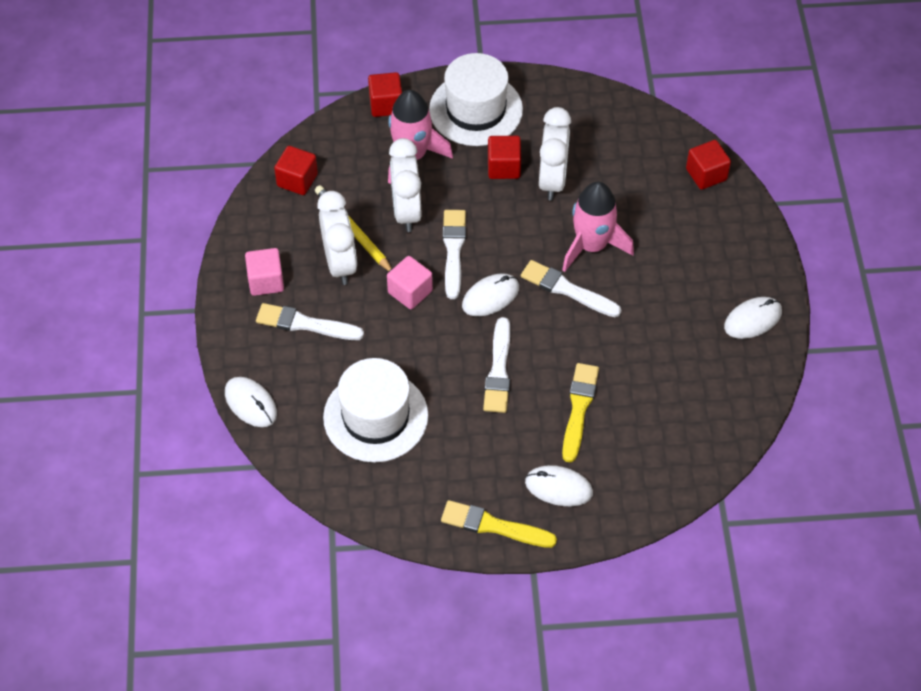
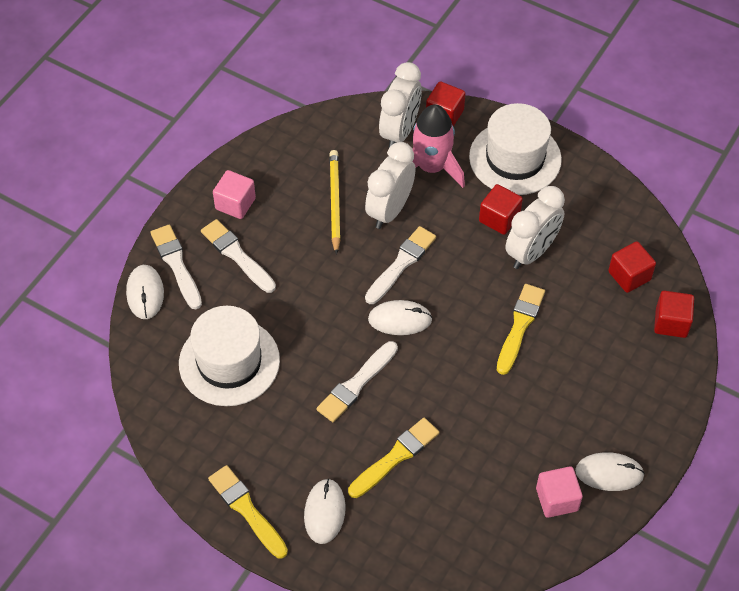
camera: 35 degrees right, 0 degrees up
red cube [274,146,318,195] -> red cube moved to [608,241,656,293]
white clock [317,191,357,285] -> white clock moved to [379,62,422,147]
pink cube [387,256,433,309] -> pink cube moved to [536,466,583,518]
white brush [521,260,621,317] -> white brush moved to [150,225,202,310]
white mouse [525,465,593,506] -> white mouse turned 45 degrees clockwise [304,479,346,544]
pink rocket [562,182,634,272] -> yellow brush [497,284,545,375]

